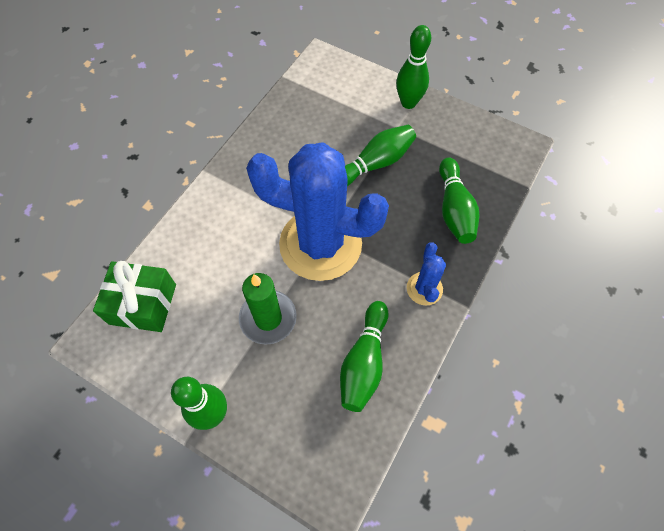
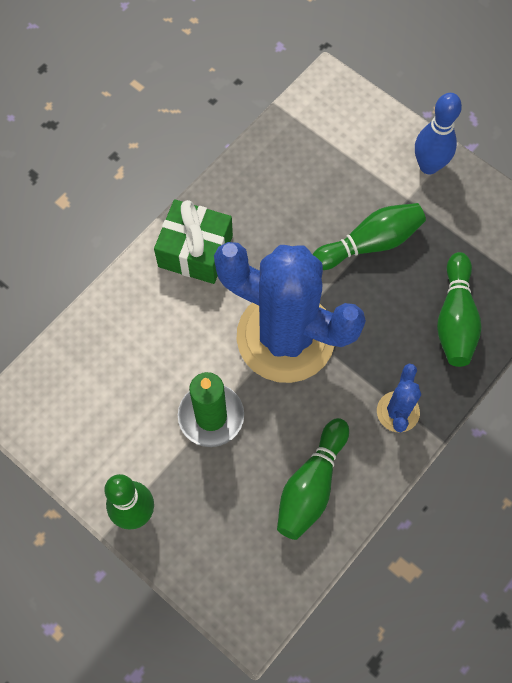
camera: 10 degrees right, 5 degrees up
green gift [93,261,176,332] -> green gift moved to [154,199,233,284]
green bowling pin [396,25,431,109] -> blue bowling pin [415,93,462,175]

